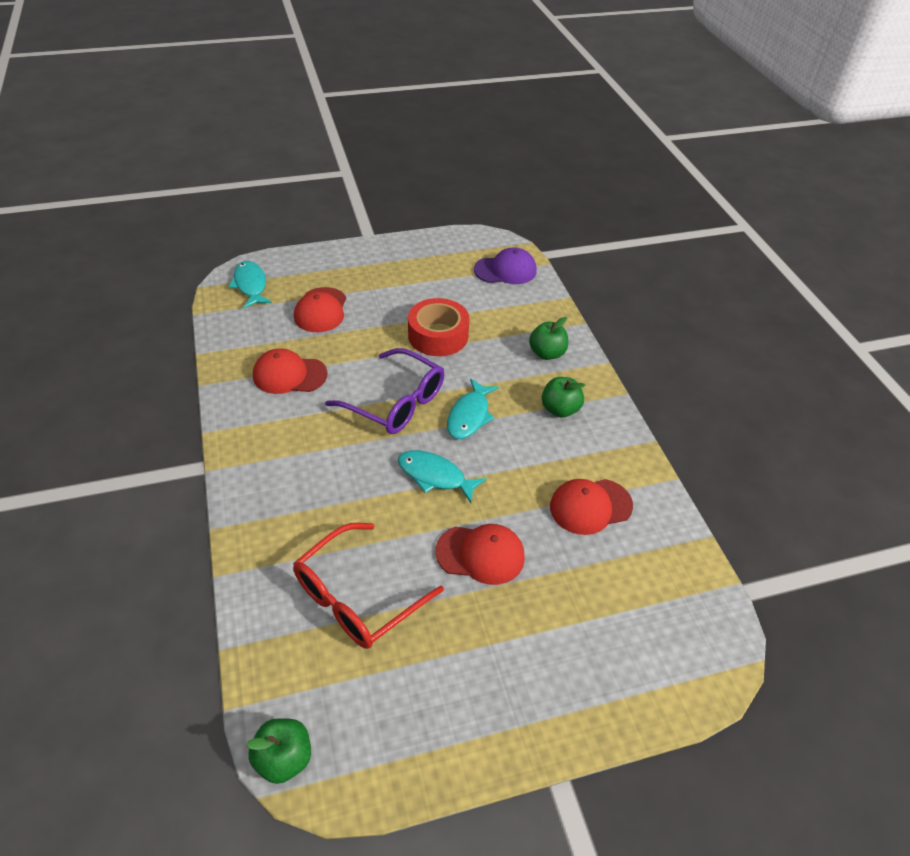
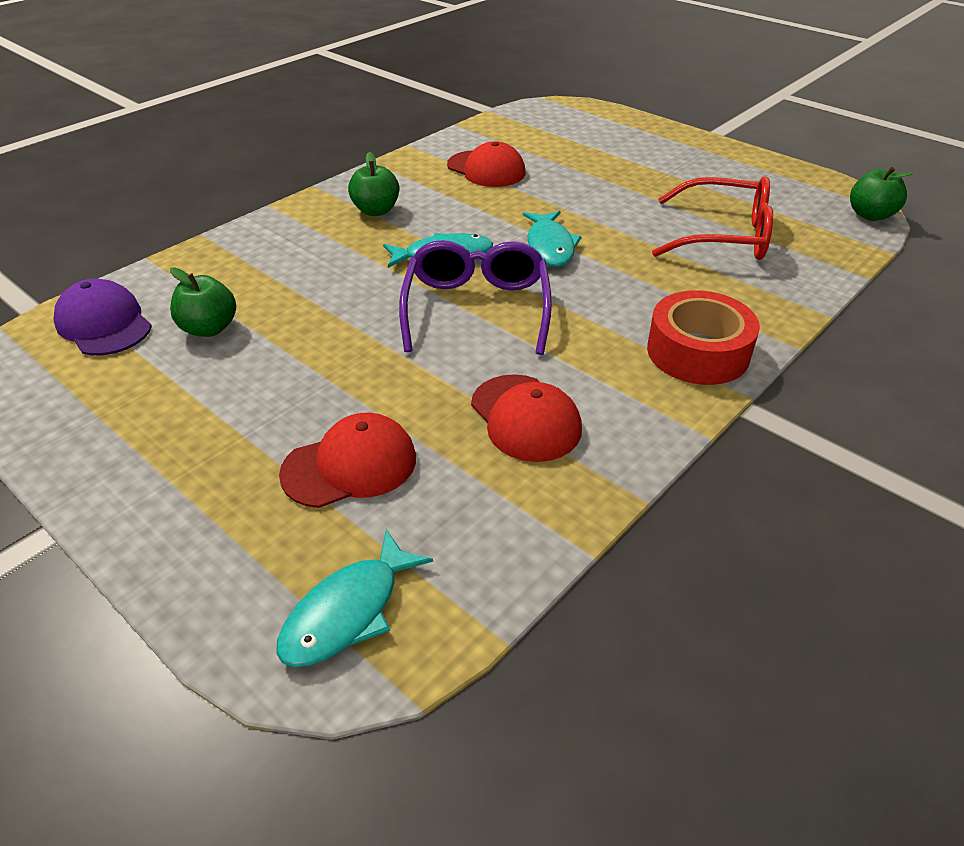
camera: 120 degrees left, 5 degrees down
red tape [408,298,469,356] -> red tape moved to [647,290,760,385]
red cap [436,524,525,585] -> none
green apple [529,317,568,360] -> green apple moved to [170,267,236,337]

